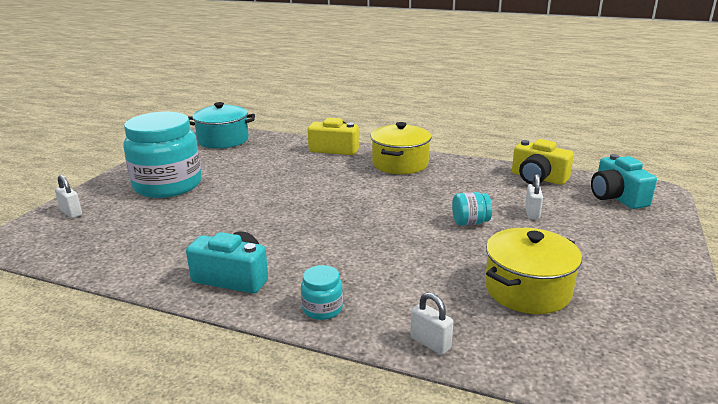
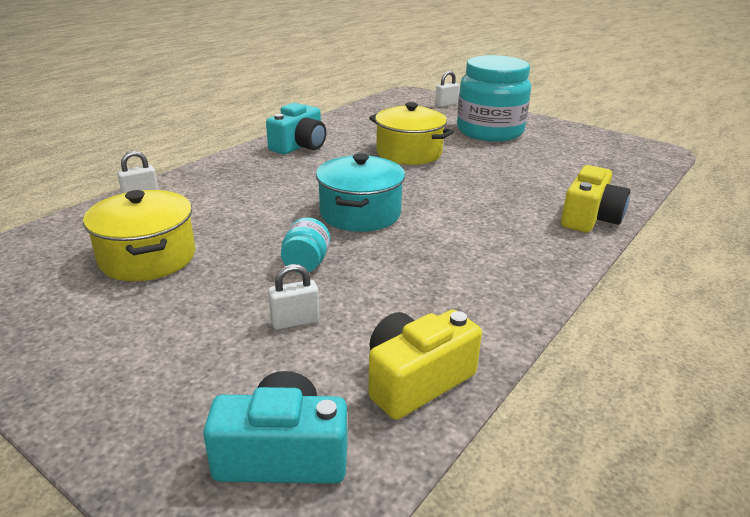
camera: 105 degrees right, 5 degrees up
turquoise pot [188,102,255,149] -> turquoise pot moved to [316,153,405,232]
turquoise jar [301,265,343,320] -> none
yellow pot [371,122,432,174] -> yellow pot moved to [369,102,454,165]
white padlock [525,174,543,220] -> white padlock turned 45 degrees counterclockwise [268,264,319,330]

